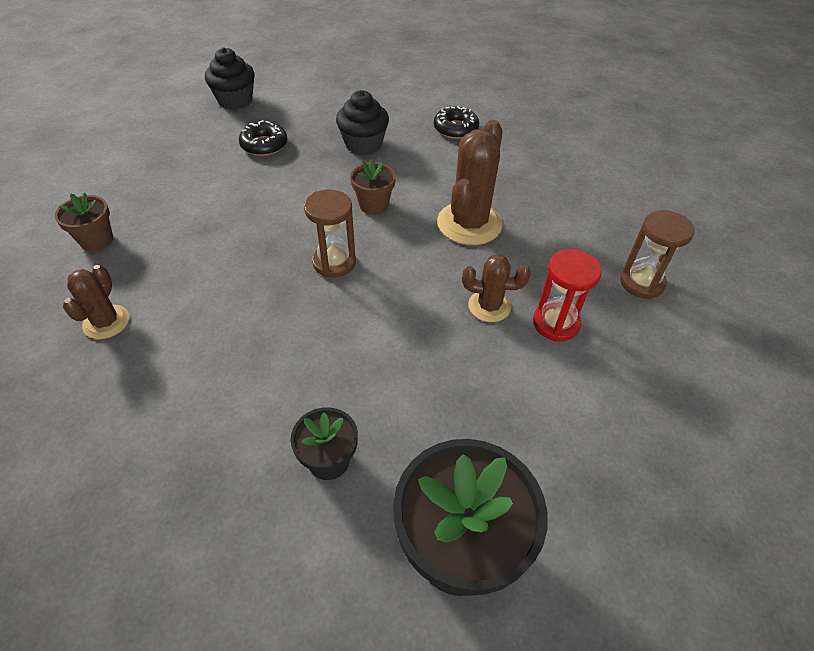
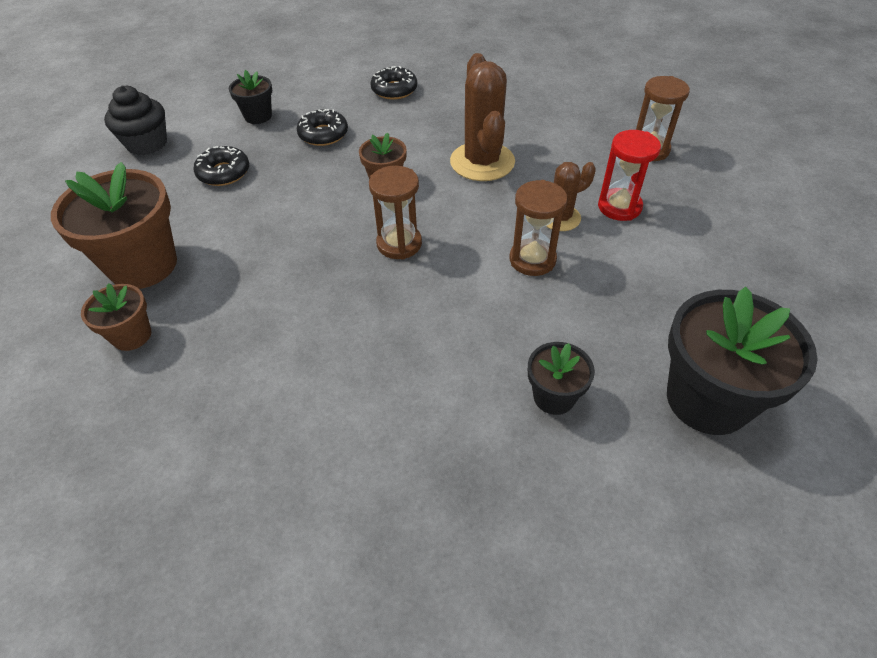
camera: 30 degrees left, 0 degrees up
brown cactus [63,265,129,339] -> none
black cupcake [336,90,389,155] -> black donut [297,109,348,146]
none -> brown flower pot [51,162,177,289]
none -> black flower pot [229,70,272,124]
none -> brown hourglass [509,180,568,276]

